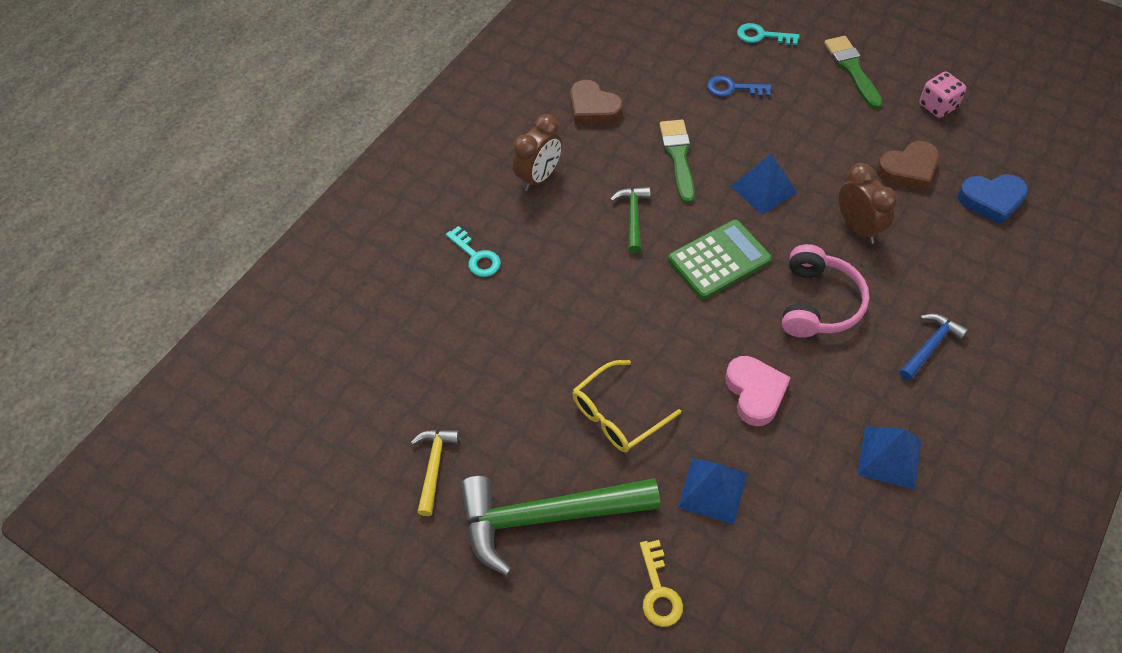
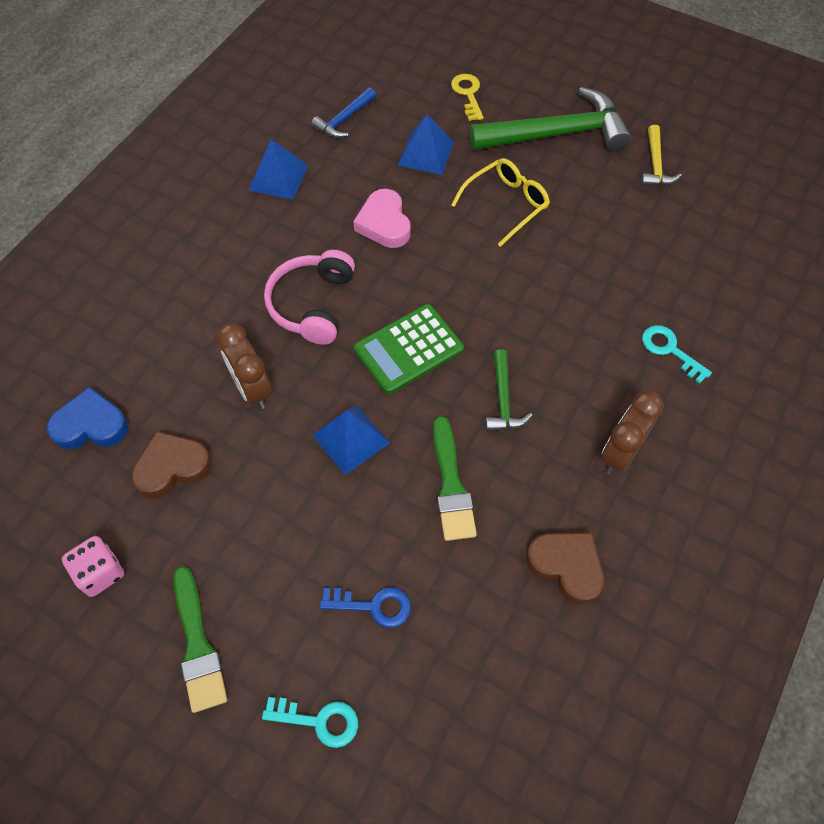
camera: 175 degrees right, 5 degrees up
blue hammer [899,314,968,381] -> blue hammer moved to [311,87,376,138]

